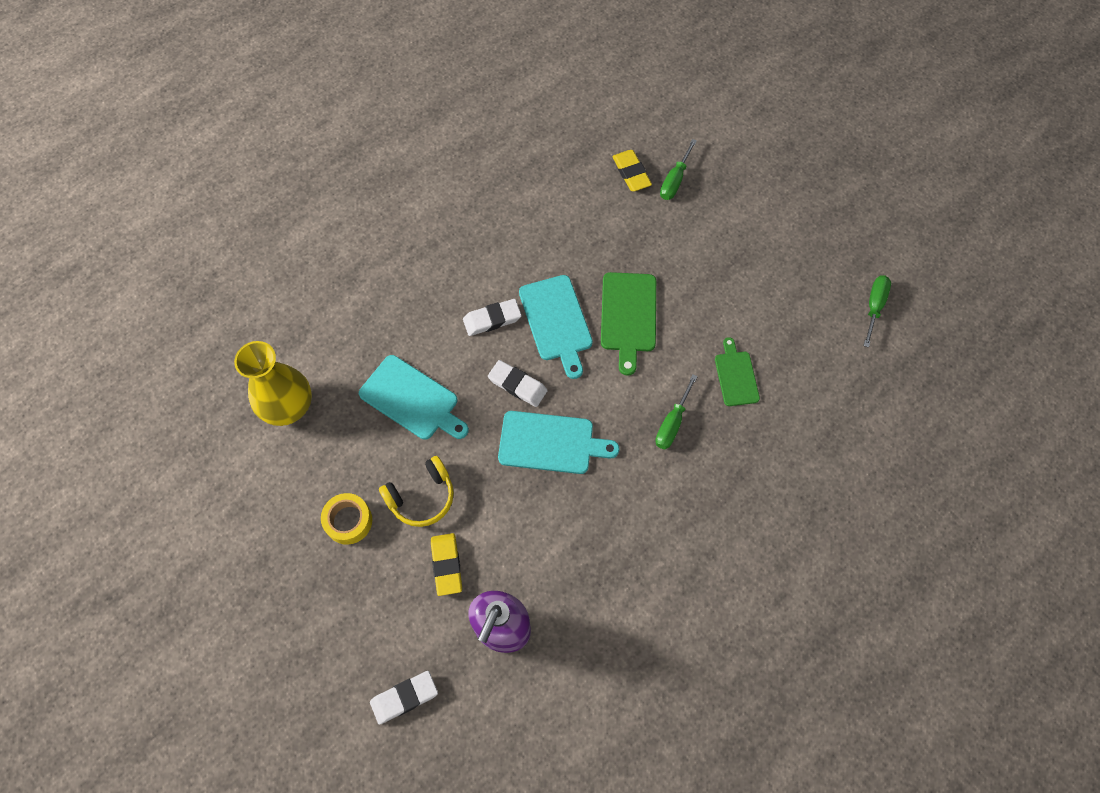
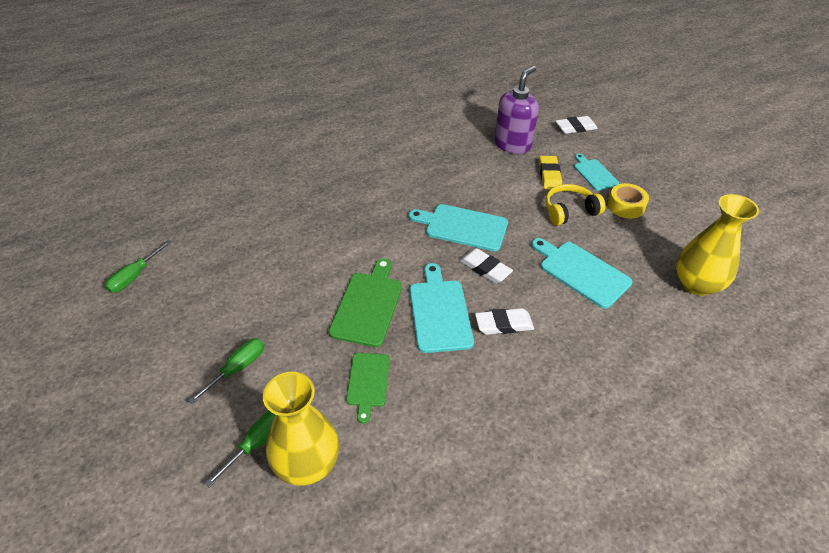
camera: 170 degrees left, 20 degrees down
yellow eraser [612,150,652,191] -> yellow vase [263,372,339,486]
green screwdriver [655,374,698,449] -> green screwdriver moved to [188,338,264,404]
green cutting board [715,337,760,406] -> green cutting board moved to [346,353,390,424]
none -> turquoise cutting board [574,154,619,191]

